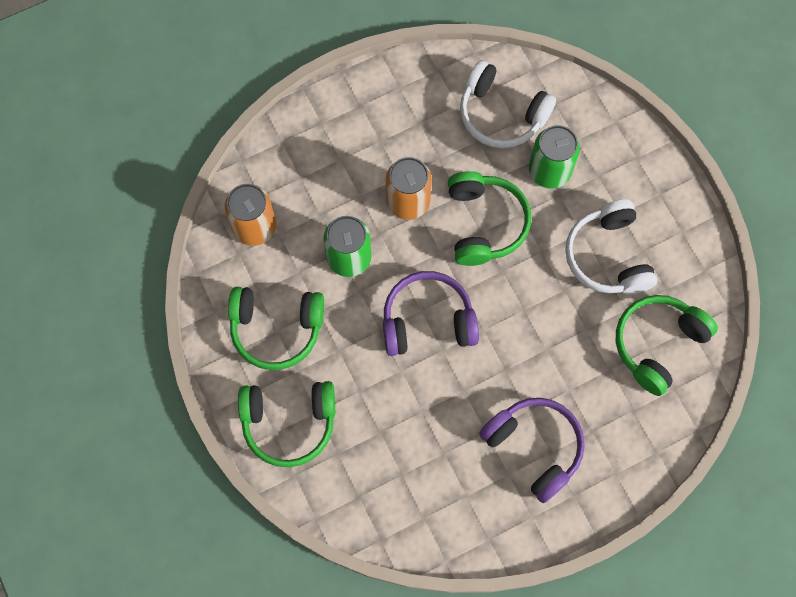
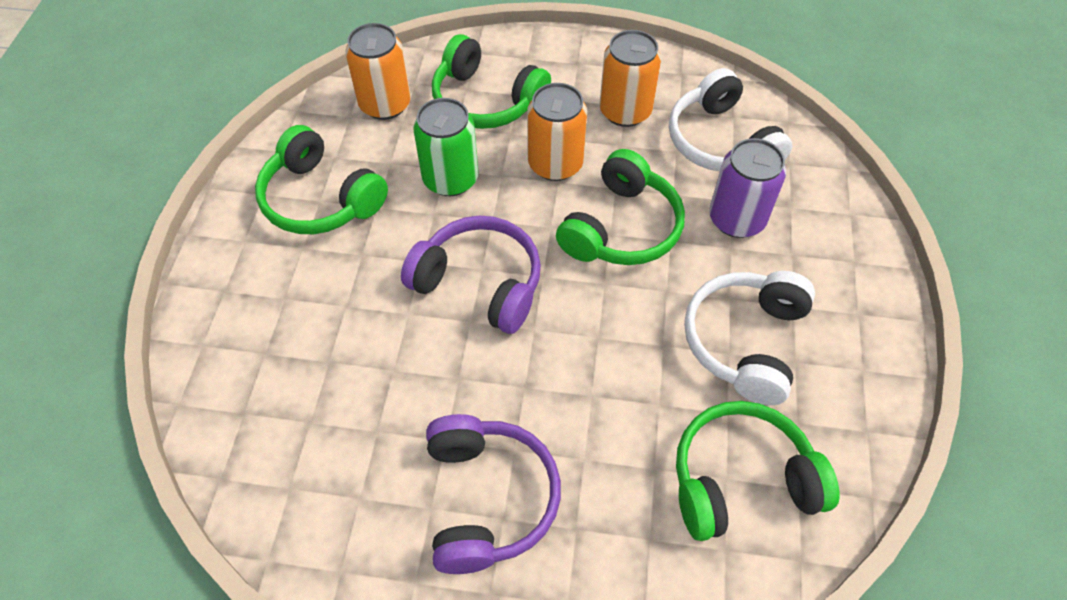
camera: 35 degrees right, 15 degrees down
green headphones [238,381,335,467] -> green headphones moved to [432,34,551,129]
green can [529,125,580,189] -> purple can [709,138,786,238]
none -> orange can [599,30,661,127]

